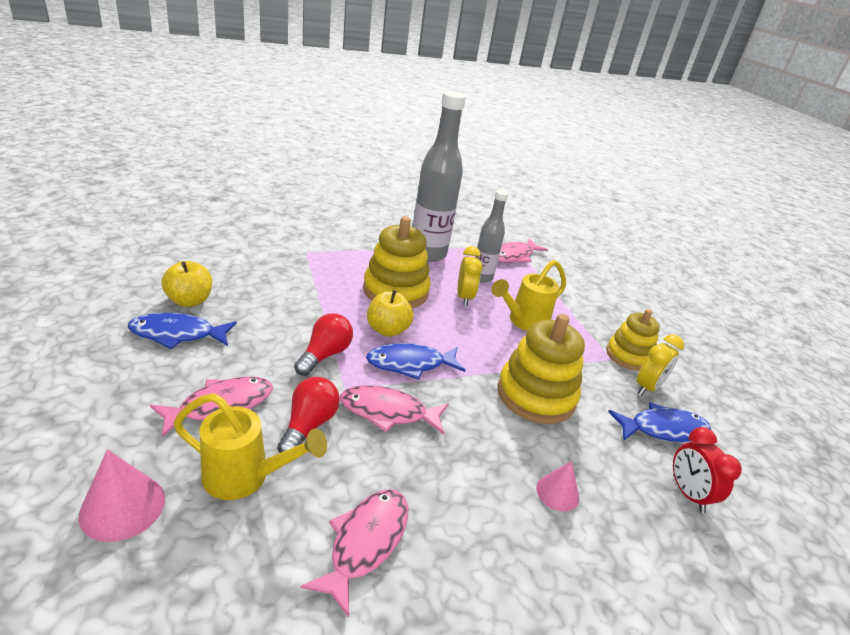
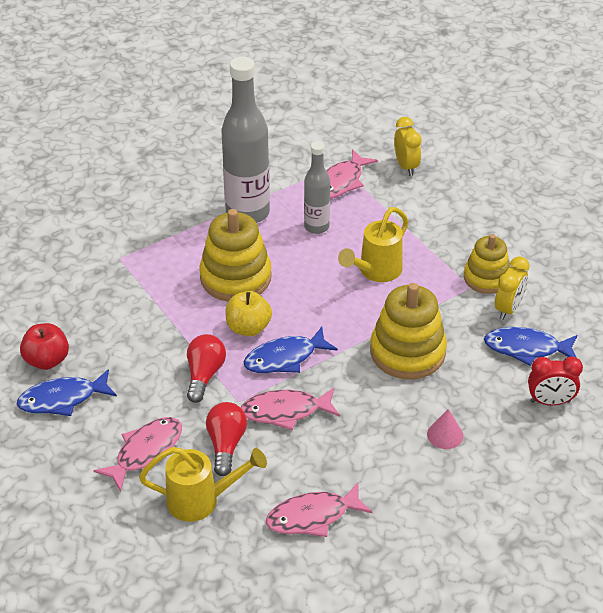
camera: 10 degrees left, 10 degrees up
pink cone [79,449,165,542] -> none
yellow apple [162,261,212,307] -> red apple [20,323,69,370]
pink fish [300,489,408,617] -> pink fish turned 120 degrees counterclockwise [266,482,372,537]
yellow clock [458,246,483,306] -> yellow clock moved to [394,117,421,176]
blue fish [608,402,711,442] -> blue fish turned 150 degrees counterclockwise [484,327,577,366]
red clock [673,427,742,513] -> red clock turned 60 degrees counterclockwise [528,357,583,405]

